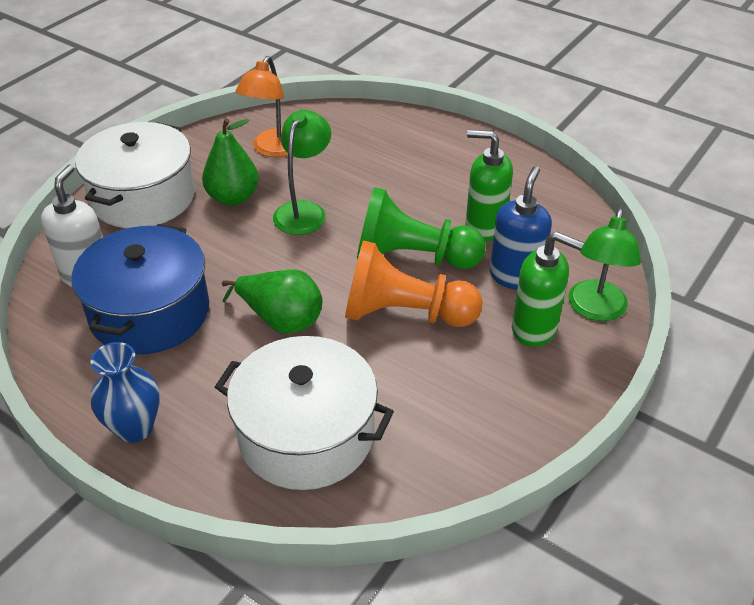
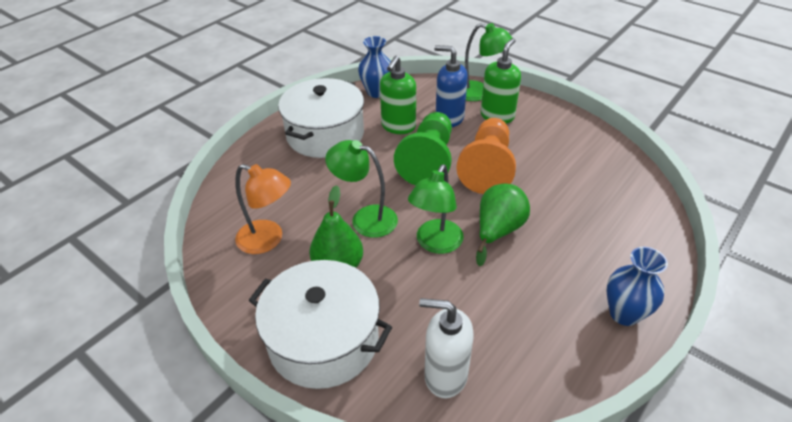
camera: 85 degrees left, 0 degrees up
blue pot [72,224,209,354] -> none
white pot [215,336,394,490] -> white pot moved to [278,78,364,158]
none -> blue vase [358,36,391,98]
none -> green lamp [408,164,463,254]

